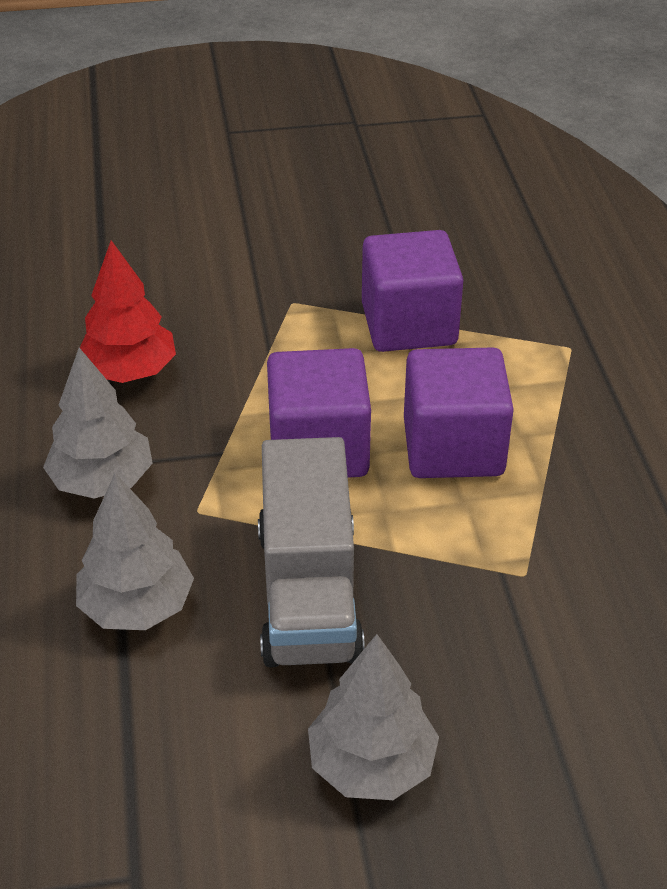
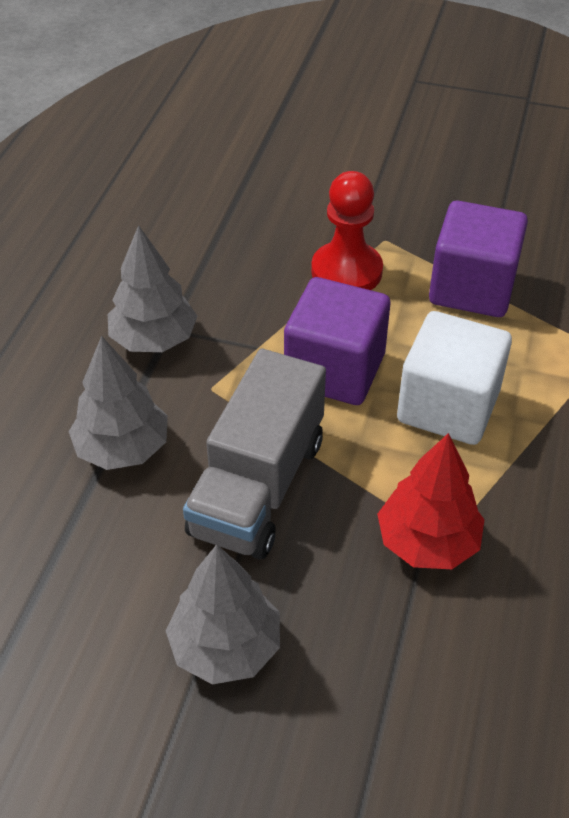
camera: 25 degrees right, 5 degrees up
red tree [80,240,176,383] -> red tree moved to [377,433,485,569]
purple cube [404,347,514,478] -> white cube [397,311,512,445]
none -> red pawn [311,171,383,290]

